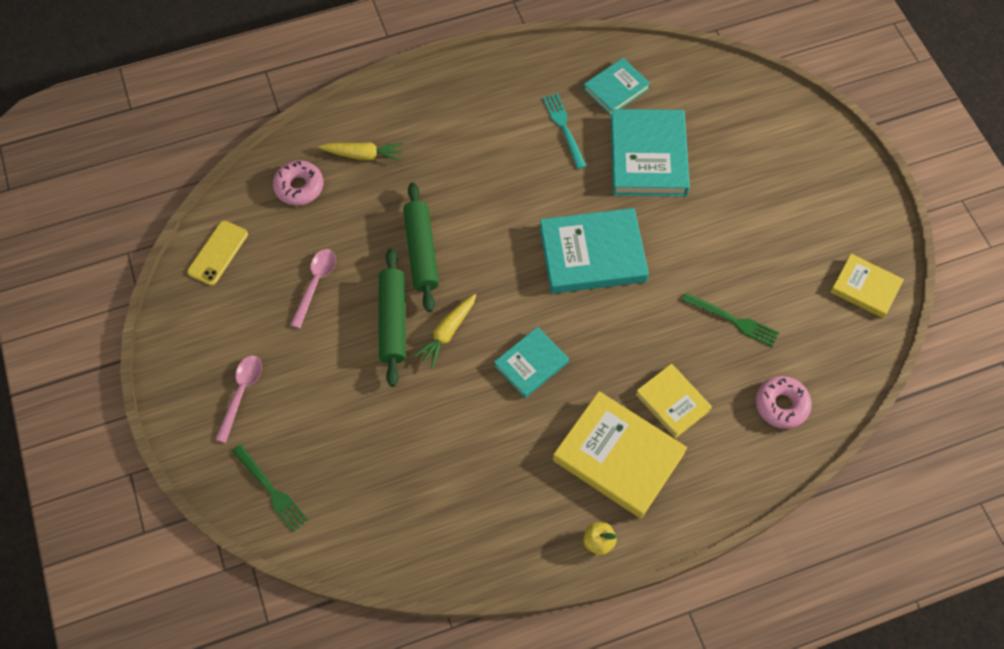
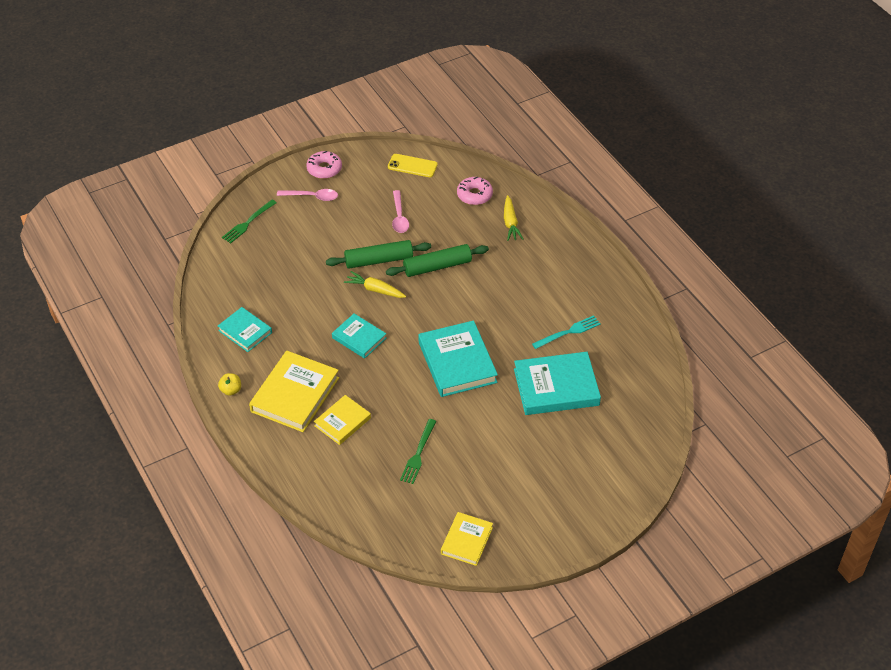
camera: 80 degrees right, 15 degrees down
pink spoon [290,249,336,328] -> pink spoon turned 75 degrees clockwise [392,190,409,233]
turquoise book [583,58,650,116] -> turquoise book moved to [218,307,272,352]
pink donut [756,376,812,429] -> pink donut moved to [306,151,342,179]

